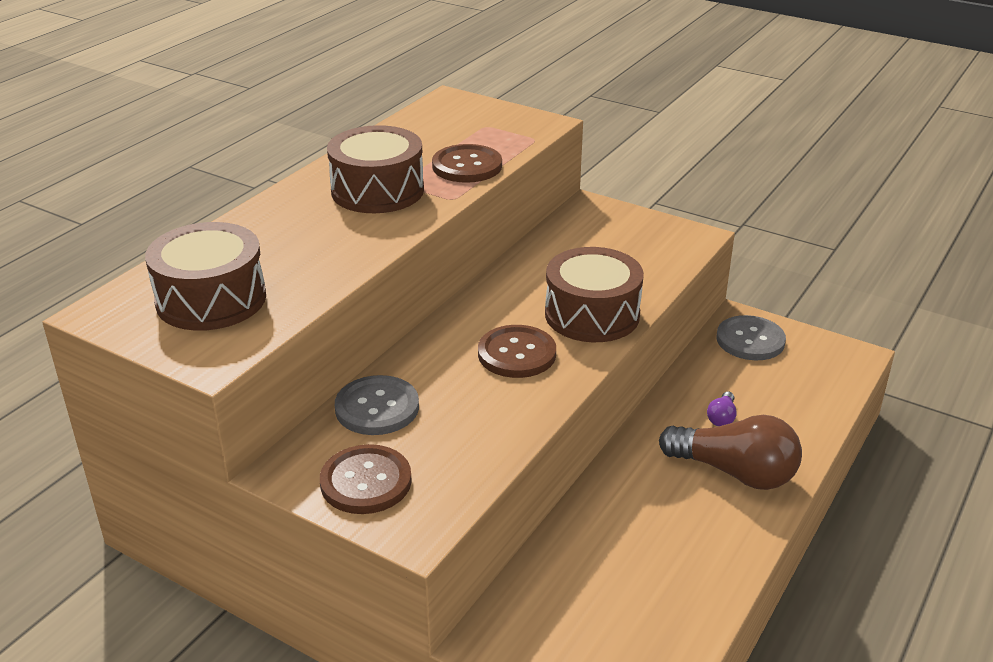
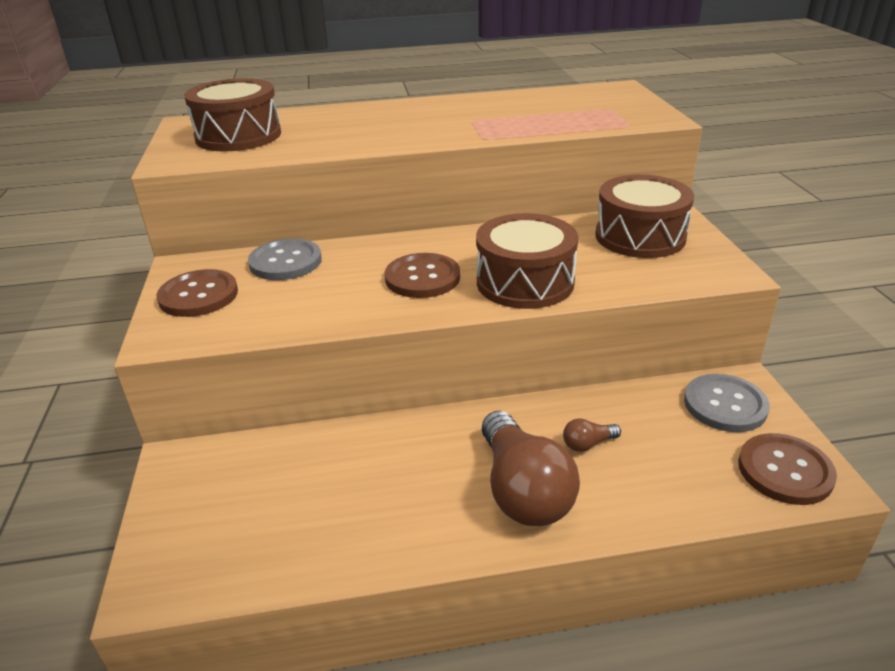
camera: 50 degrees right, 0 degrees up
brown drum [327,125,424,213] -> brown drum moved to [595,175,694,258]
brown button [432,144,502,183] -> brown button moved to [738,433,837,505]
purple light bulb [707,392,737,426] -> brown light bulb [563,418,621,452]

